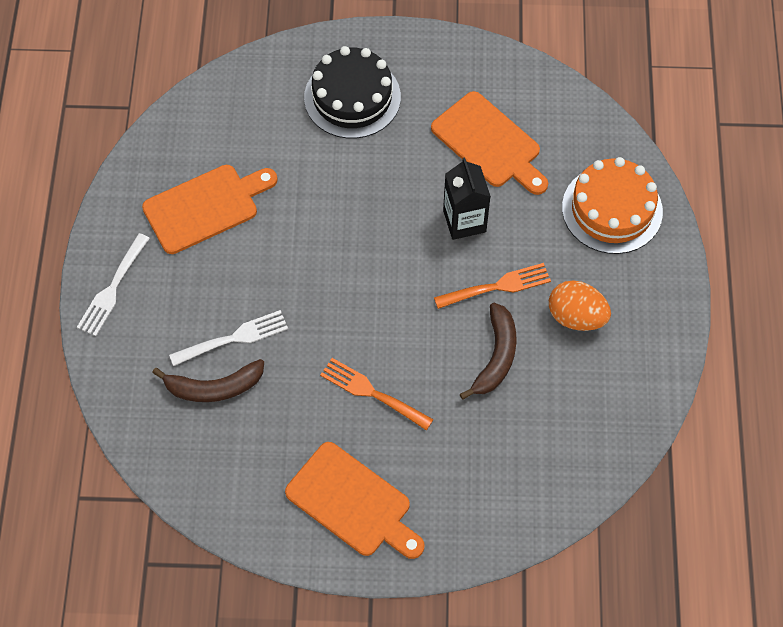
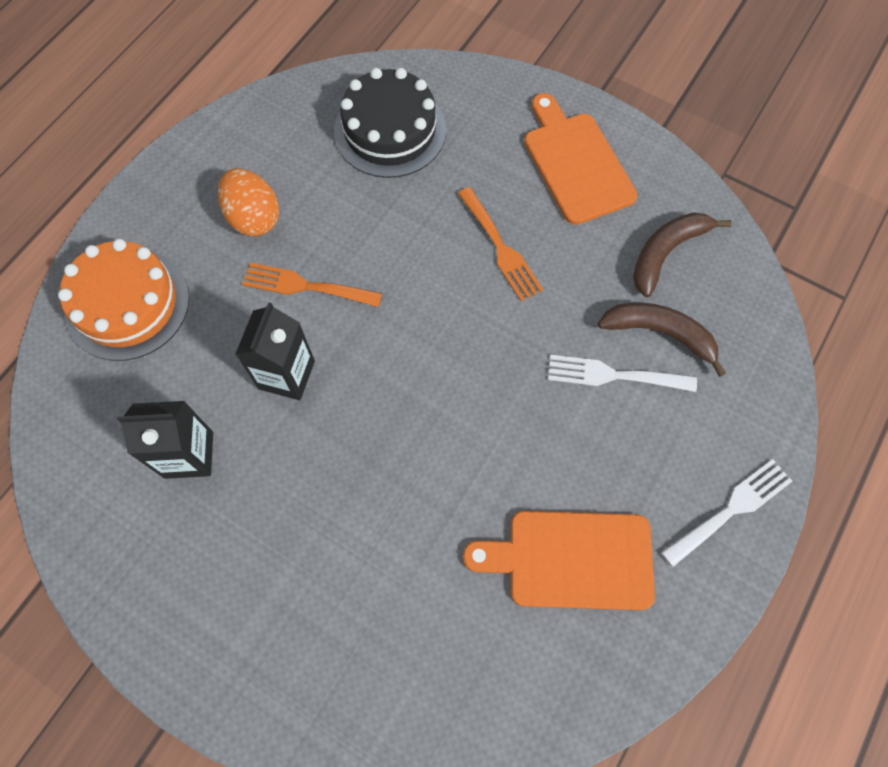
camera: 150 degrees left, 5 degrees up
black cake [304,46,401,139] -> black cake moved to [334,68,446,178]
orange cutting board [431,91,548,195] -> black carton [117,401,213,479]
brown banana [460,303,517,400] -> brown banana moved to [633,212,732,297]

